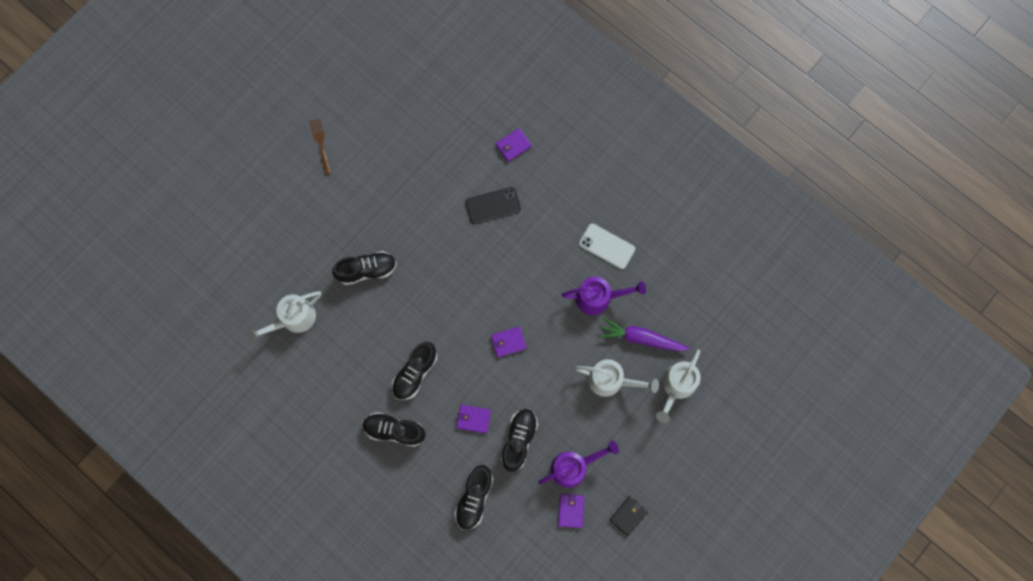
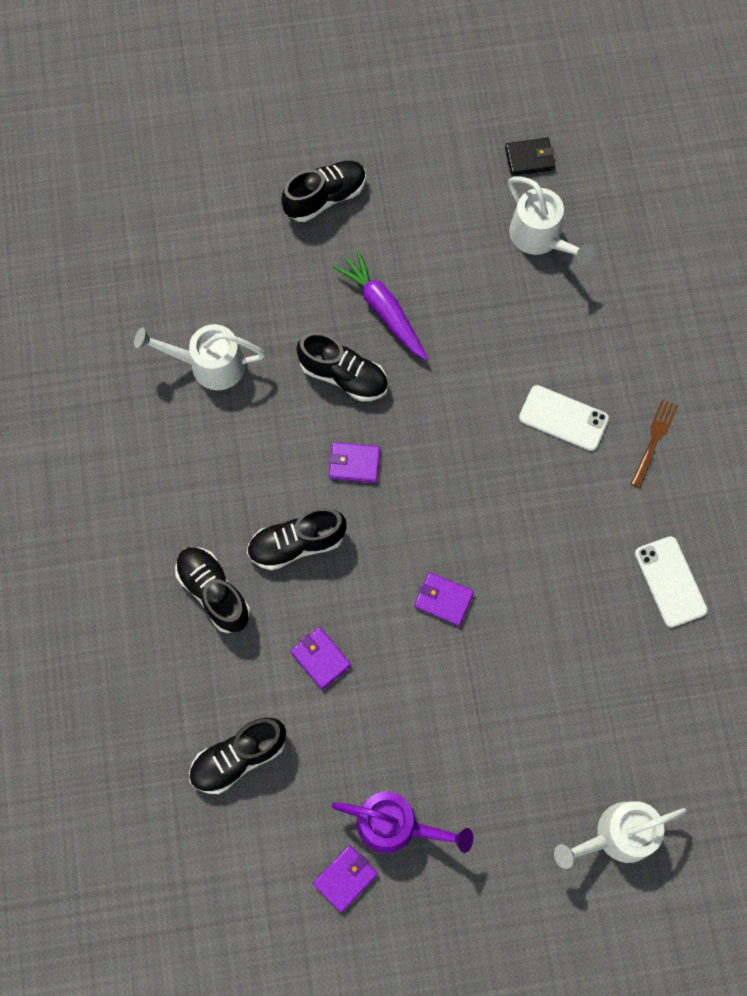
camera: 40 degrees right, 5 degrees down
brown fork [310,119,331,175] -> brown fork moved to [631,399,678,488]
black phone [465,187,521,224] -> white phone [519,385,609,451]
purple wallet [496,128,532,162] -> purple wallet moved to [329,442,380,483]
black shoe [501,409,538,472] -> black shoe moved to [281,161,366,222]
purple watering can [562,277,646,315] -> none
white watering can [575,359,659,397] -> white watering can moved to [508,176,594,265]
purple carrot [599,318,690,351] -> purple carrot moved to [333,250,428,361]
black wallet [610,496,648,536] -> black wallet moved to [505,138,555,176]

